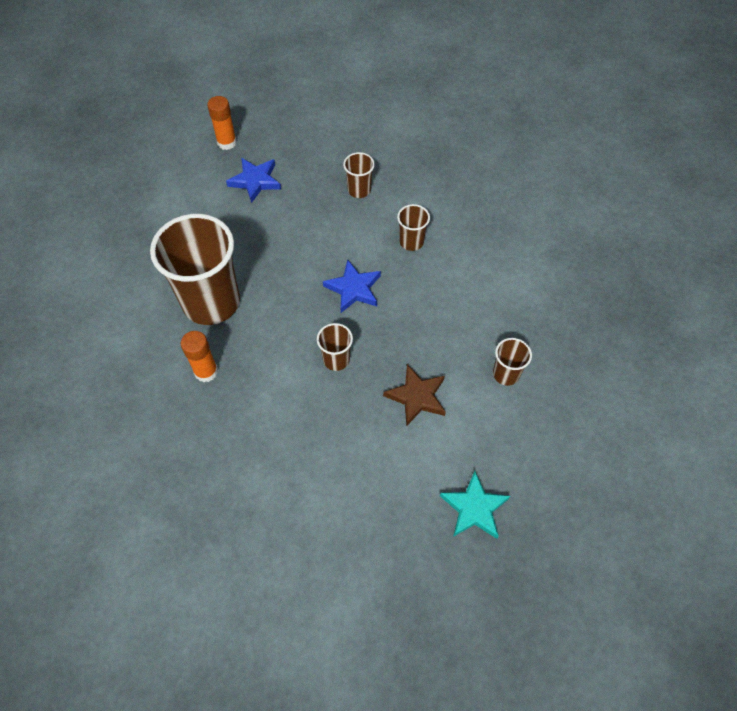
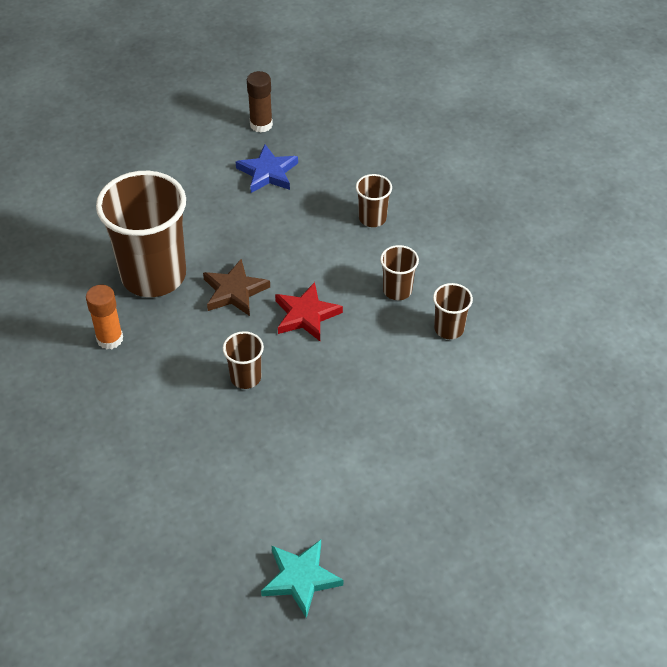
camera: 25 degrees right, 10 degrees down
orange glue stick [207,96,237,150] -> brown glue stick [247,71,273,133]
blue star [323,259,381,313] -> red star [275,282,343,341]
brown star [383,364,446,426] -> brown star moved to [203,259,270,316]
brown cup [493,338,532,386] -> brown cup moved to [433,283,473,339]

